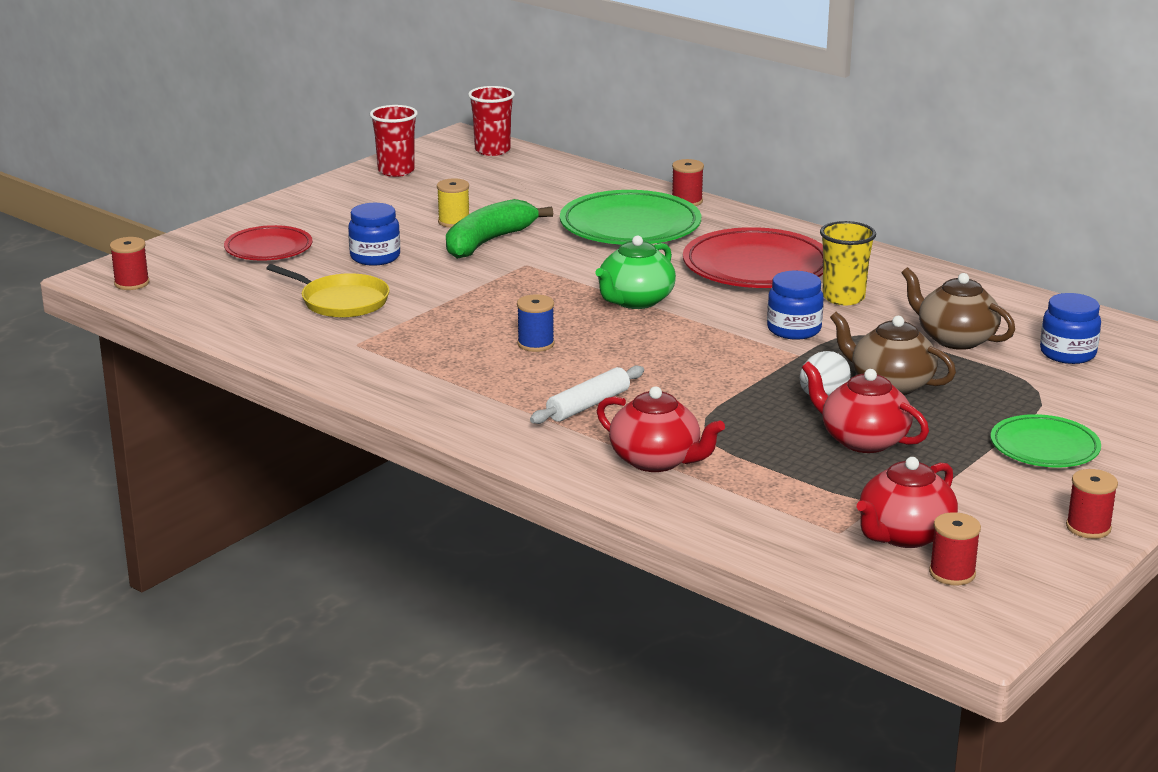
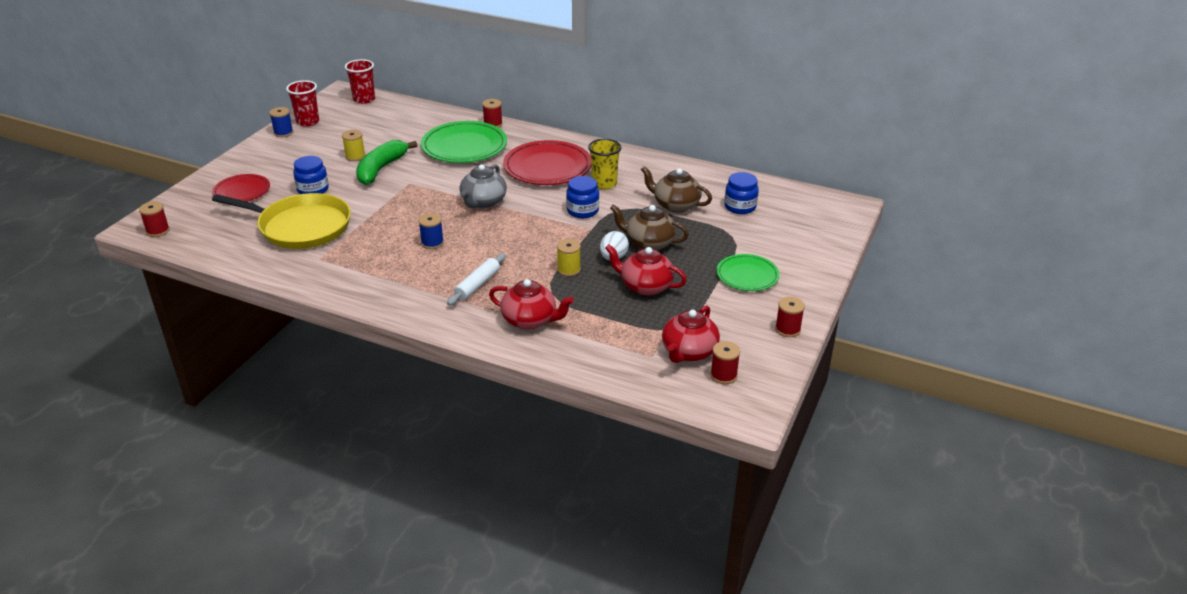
camera: 15 degrees left, 10 degrees up
yellow pan [266,264,390,318] -> yellow pan [212,193,351,249], size x1.65
green teapot [595,236,676,309] -> grey teapot [460,164,507,208]
none -> blue spool [269,107,293,137]
none -> yellow spool [557,239,581,276]

